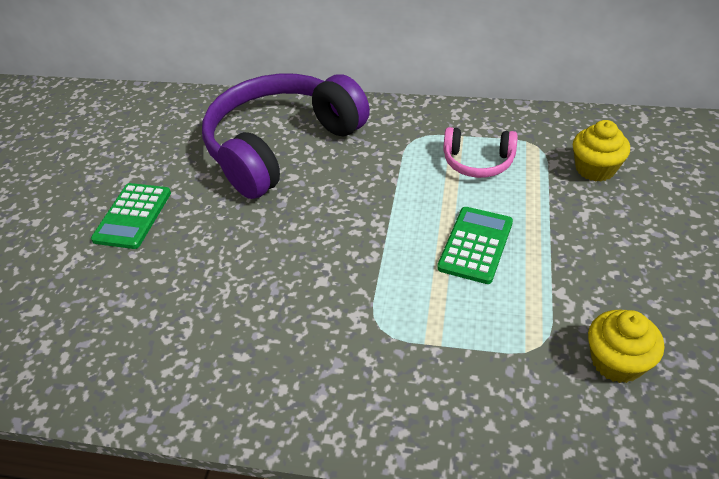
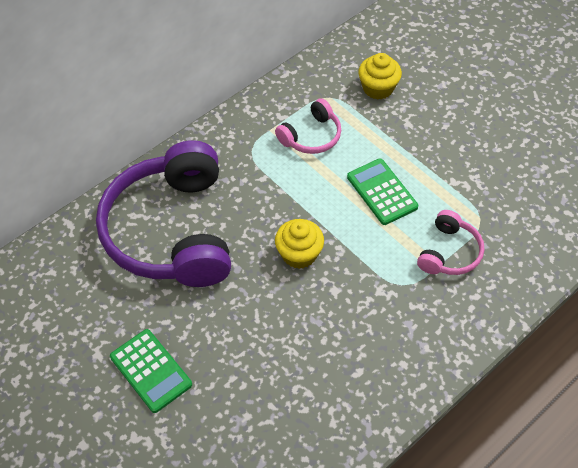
camera: 55 degrees left, 10 degrees up
yellow cupcake [588,310,664,383] -> yellow cupcake moved to [275,219,324,269]
none -> pink headphones [417,210,484,275]

